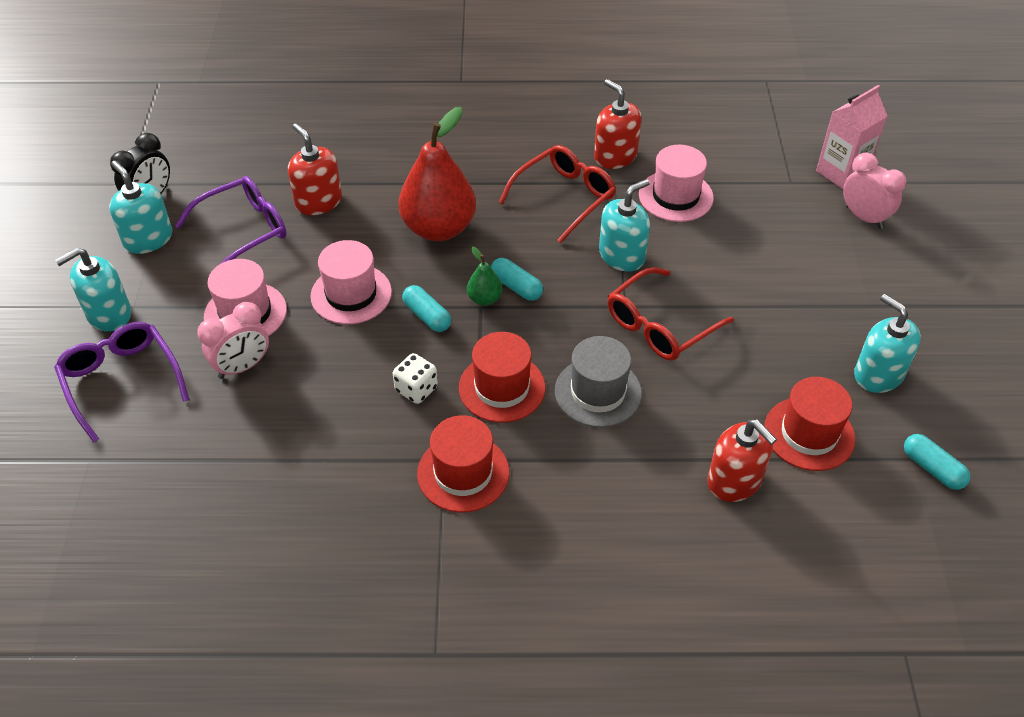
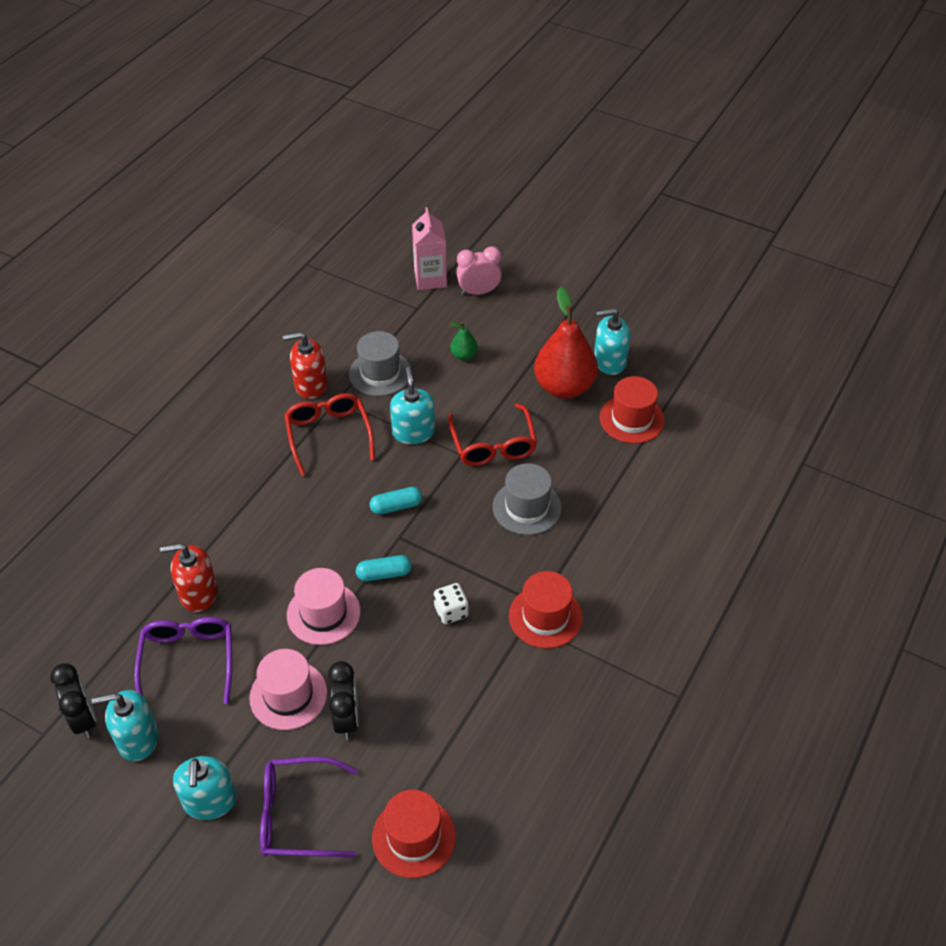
camera: 60 degrees left, 0 degrees up
pink clock [197,302,269,379] -> black clock [328,661,358,740]
red pear [399,107,476,241] -> red pear moved to [534,287,598,399]
red hat [459,332,545,423] -> red hat moved to [372,789,456,878]
green pear [467,247,502,306] -> green pear moved to [450,322,478,360]
pink hat [639,145,714,222] -> grey hat [349,331,412,396]
red soap dispenser [707,419,777,502] -> none
turquoise capsule [904,434,970,490] -> none

